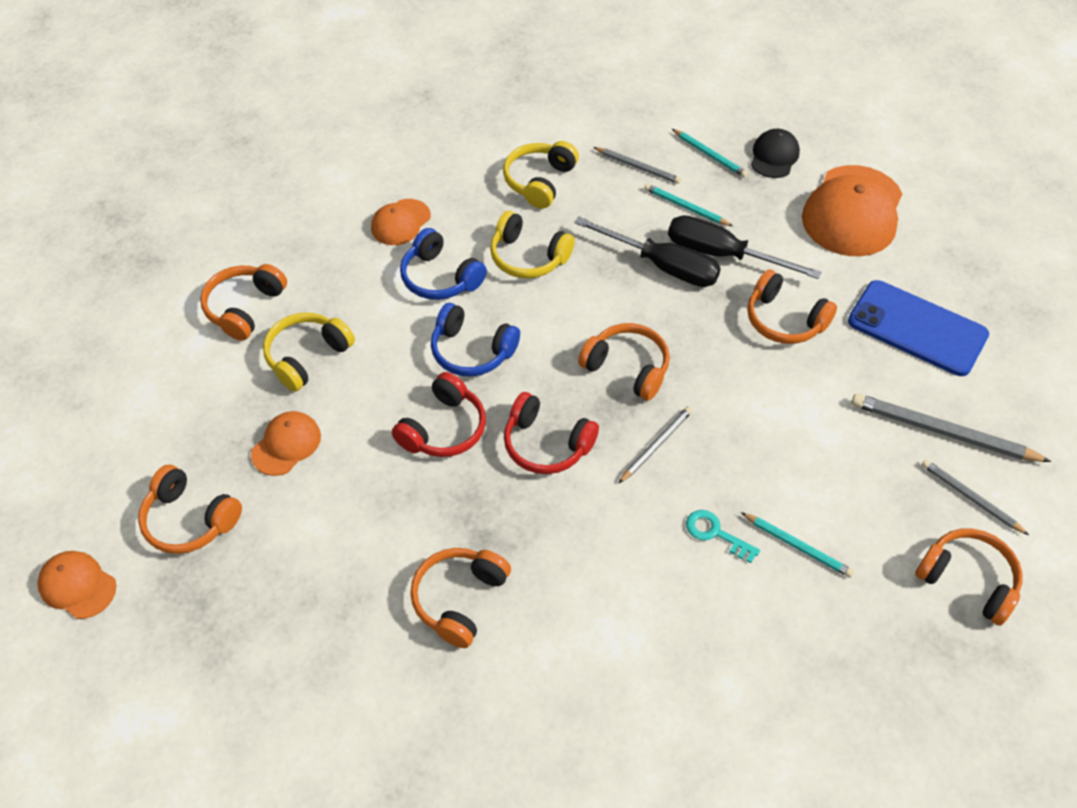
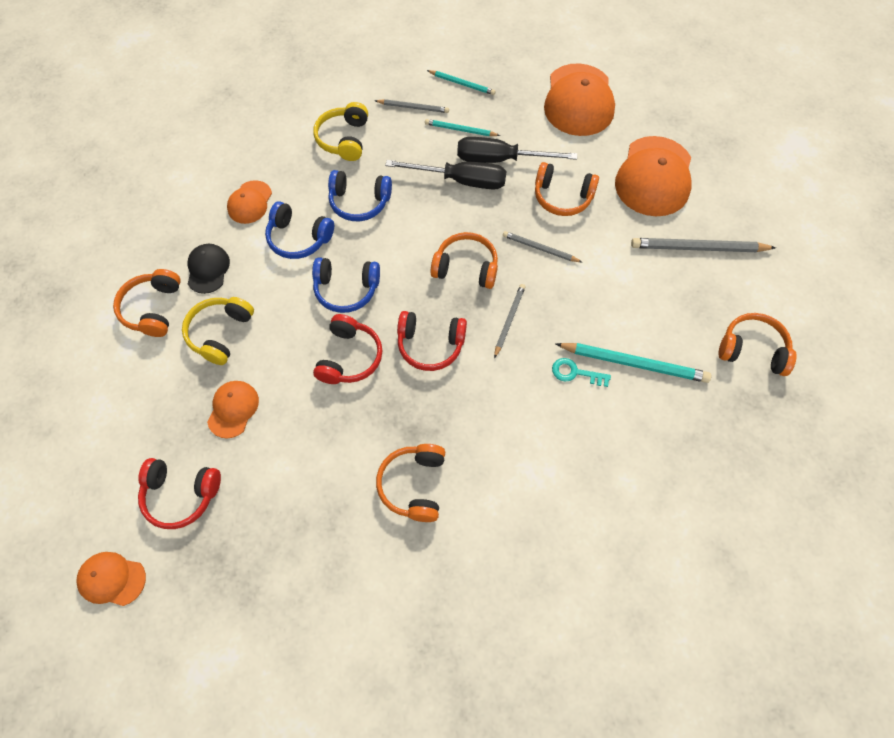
camera: 20 degrees left, 10 degrees up
orange headphones [138,465,242,554] -> red headphones [138,458,221,529]
yellow headphones [490,211,575,279] -> blue headphones [328,170,392,221]
turquoise pencil [741,512,854,578] -> turquoise pencil [556,343,711,383], size x1.69
black cap [751,129,800,178] -> black cap moved to [187,244,230,294]
blue phone [848,280,989,376] -> orange cap [615,136,692,216]
grey pencil [922,459,1029,535] -> grey pencil moved to [503,231,582,262]

